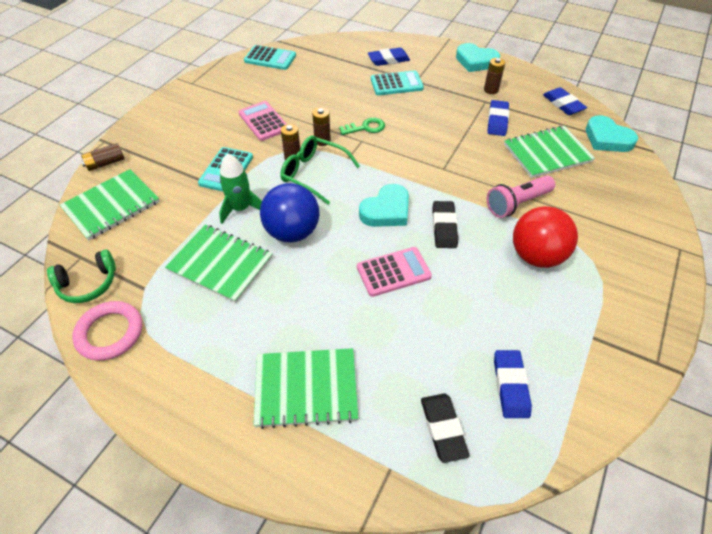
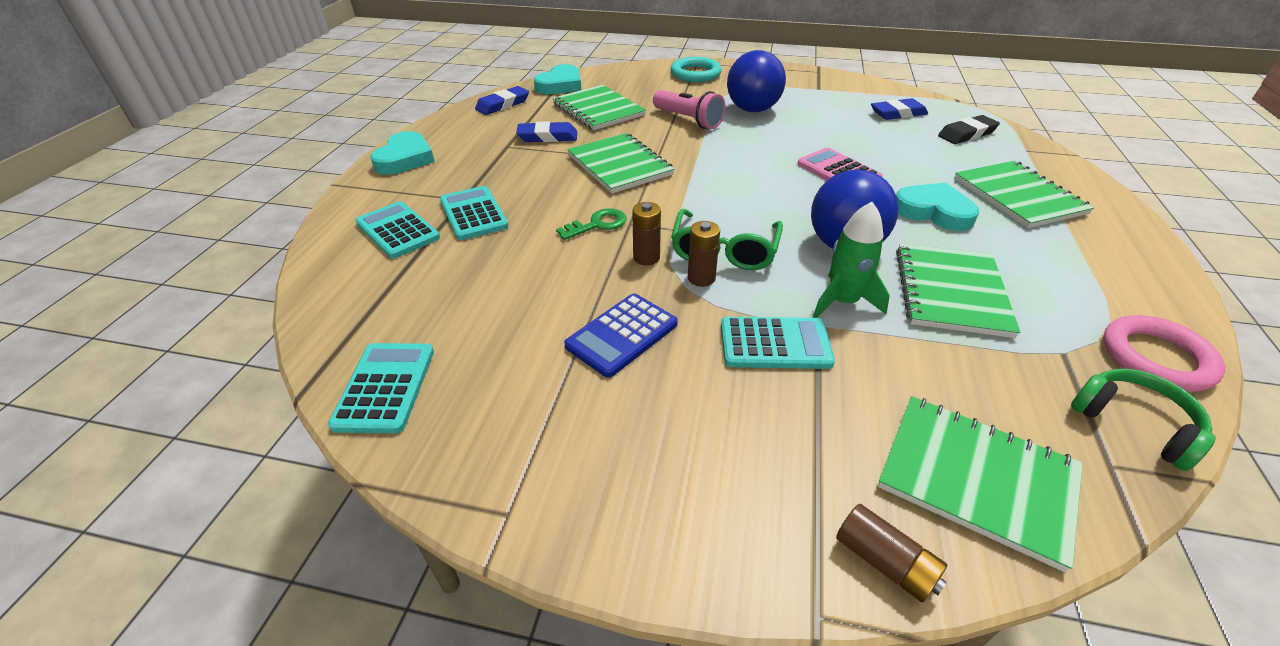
camera: 105 degrees left, 10 degrees down
pink calculator [239,101,286,141] -> blue calculator [564,294,678,378]
green key [339,118,385,135] -> green key turned 90 degrees clockwise [556,208,627,240]
turquoise heart [359,184,409,227] -> turquoise heart moved to [896,183,979,231]
blue eraser [368,48,410,66] -> turquoise calculator [355,201,440,258]
black eraser [432,201,458,248] -> none
brown battery [484,58,505,94] -> none
red ball [513,206,578,268] -> blue ball [727,50,786,112]
none -> green notebook [567,133,675,193]
none -> turquoise ring [671,57,722,82]

